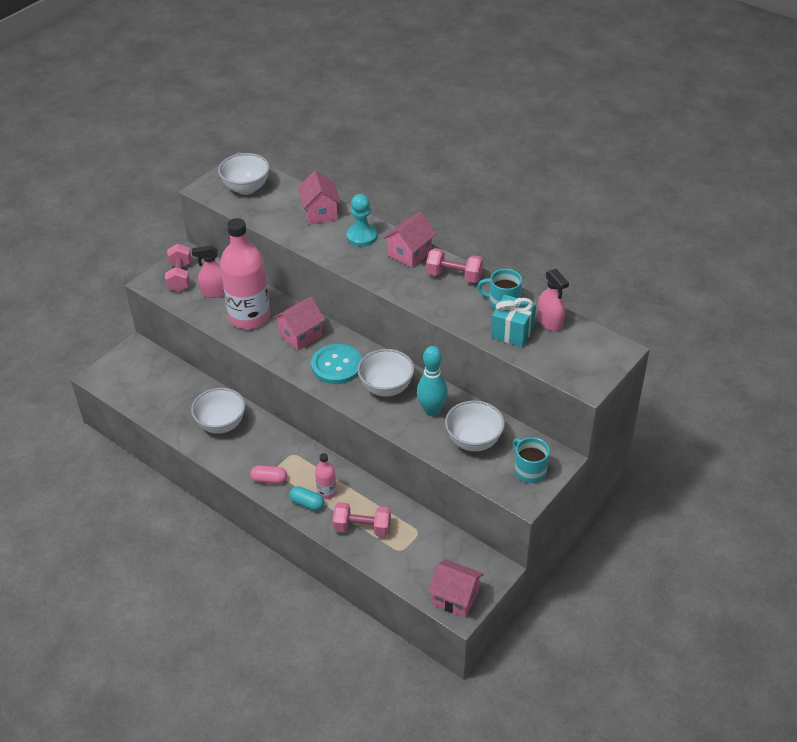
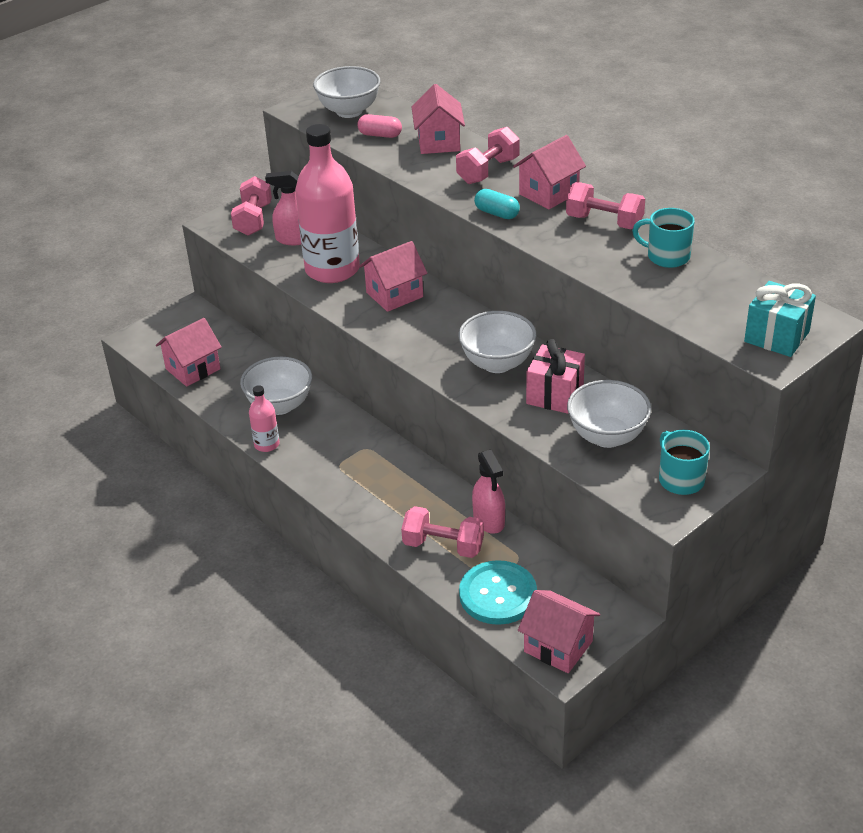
camera: 10 degrees right, 5 degrees down
pink capsule [250,465,287,484] -> pink capsule moved to [357,114,402,138]
turquoise capsule [289,486,324,511] -> turquoise capsule moved to [474,189,520,219]
turquoise button [311,344,362,384] -> turquoise button moved to [459,560,537,625]
pink bottle [315,453,337,499] -> pink bottle moved to [249,385,280,452]
turquoise pawn [346,194,377,247] -> pink dumbbell [456,127,520,184]
turquoise bowling pin [417,346,448,416] -> pink gift [526,339,585,414]
turquoise gift [491,295,536,347] -> turquoise gift moved to [744,281,816,357]
pink spray bottle [537,269,569,331] -> pink spray bottle moved to [472,450,505,534]
none -> pink house [156,318,222,387]

